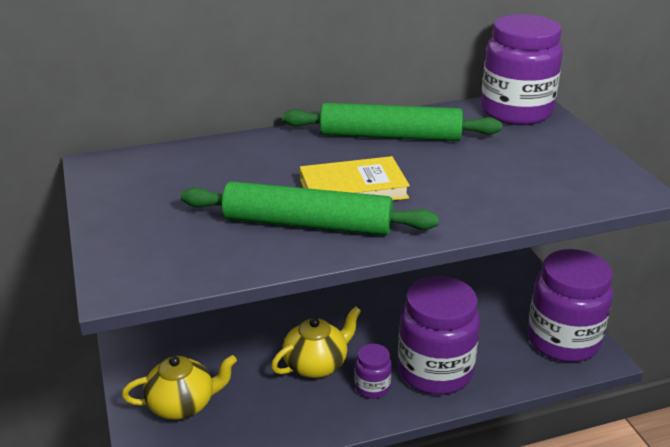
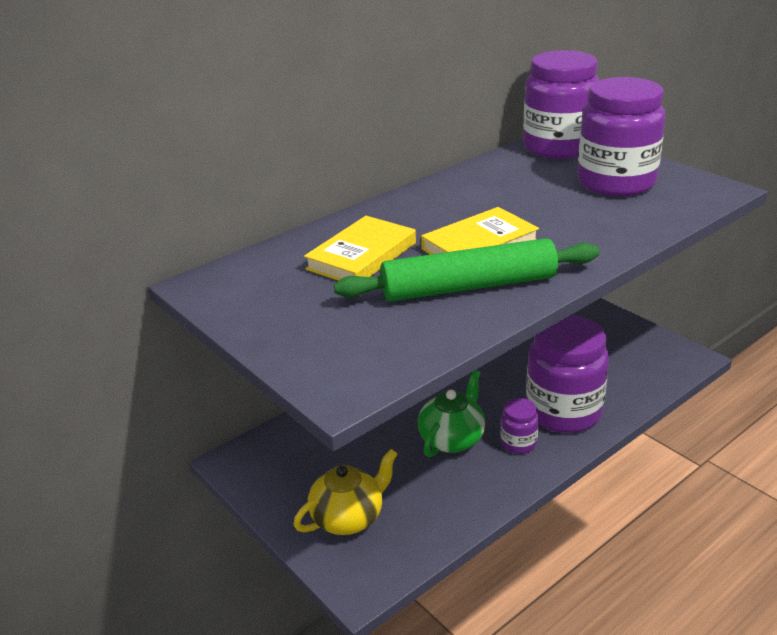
camera: 20 degrees left, 0 degrees up
yellow teapot [271,306,361,378] -> green teapot [418,370,485,457]
green rolling pin [282,103,502,141] -> none
purple jar [528,249,613,362] -> purple jar moved to [577,77,665,197]
none -> yellow book [304,216,416,281]

